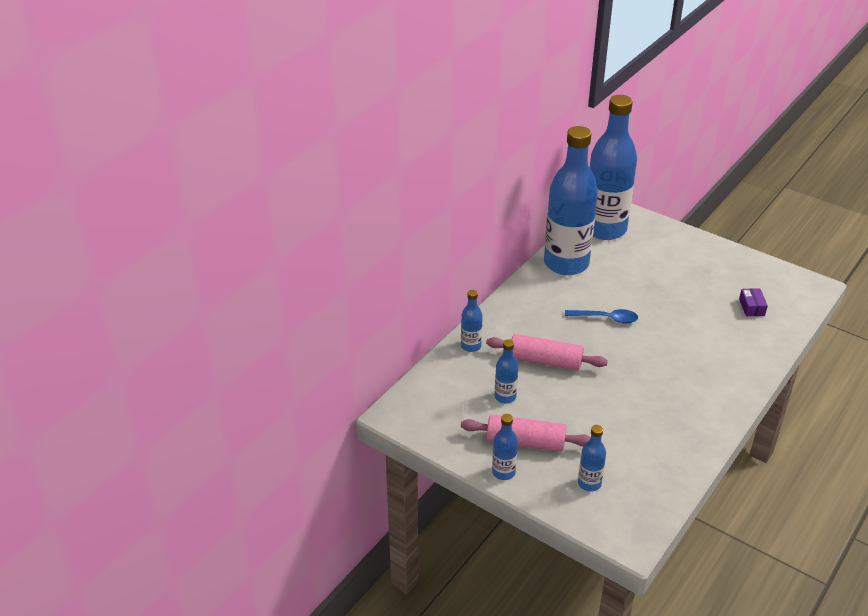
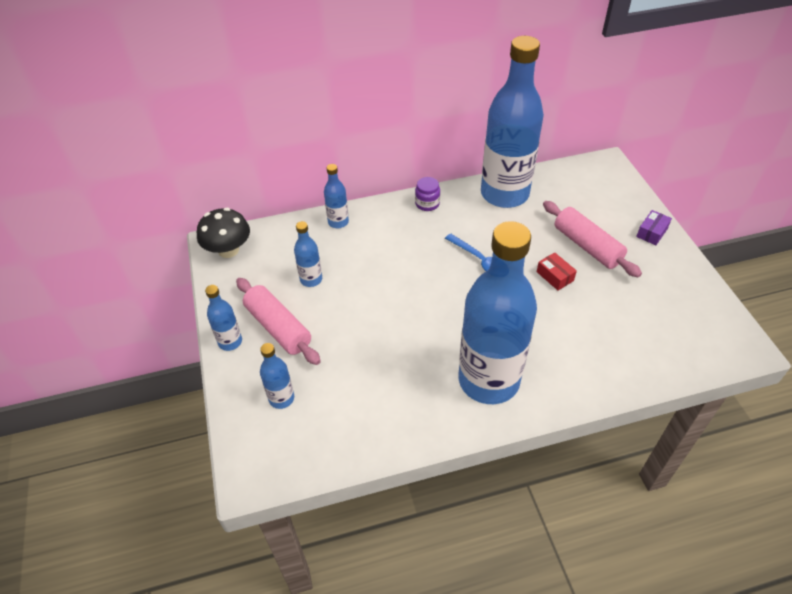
camera: 40 degrees right, 10 degrees up
pink rolling pin [486,334,608,371] -> pink rolling pin moved to [543,201,642,278]
blue bottle [590,95,637,240] -> blue bottle moved to [458,221,537,404]
purple box [739,288,768,316] -> purple box moved to [636,210,672,245]
none -> black mushroom [197,208,250,258]
none -> purple jar [415,177,440,211]
none -> red box [537,252,577,290]

